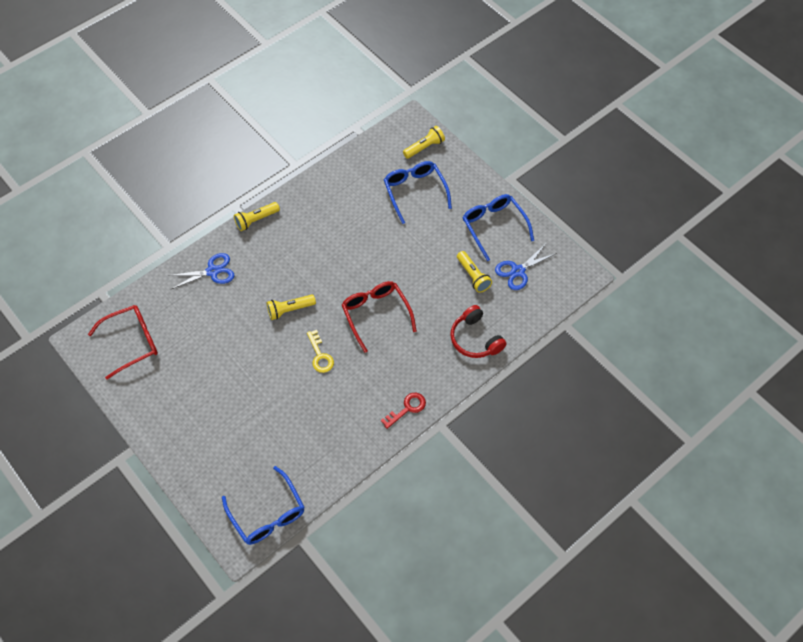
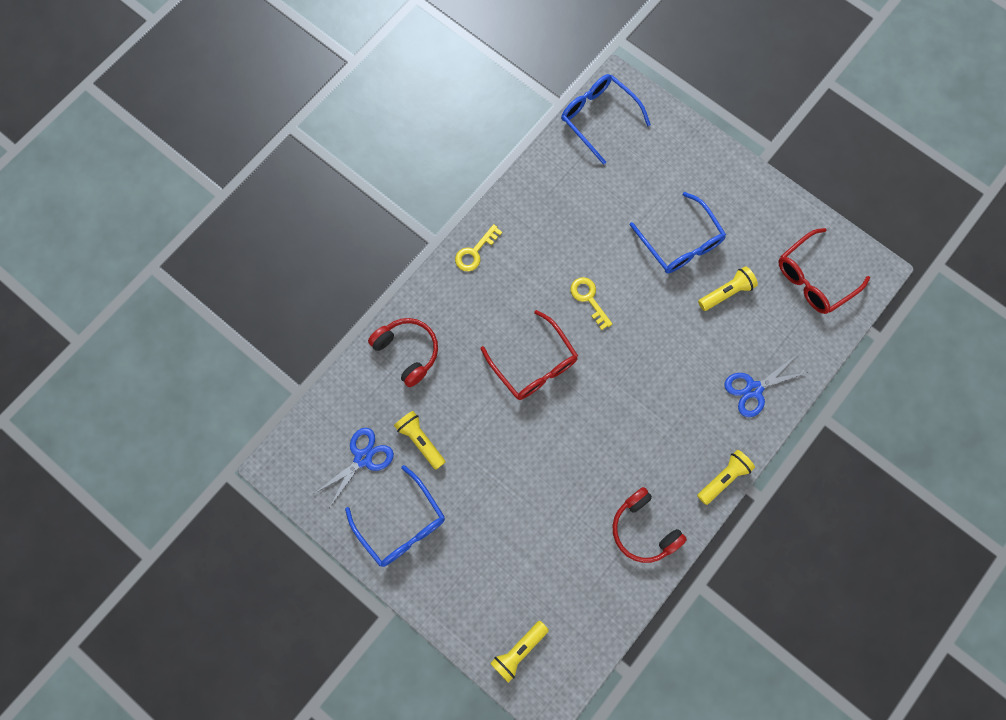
camera: 170 degrees right, 15 degrees up
yellow flashlight [267,295,316,320] -> yellow flashlight moved to [698,266,758,311]
red key [381,393,426,429] -> yellow key [455,224,502,271]
blue glasses [384,161,452,224] -> blue glasses moved to [630,192,726,274]
none -> red headphones [612,487,687,563]

